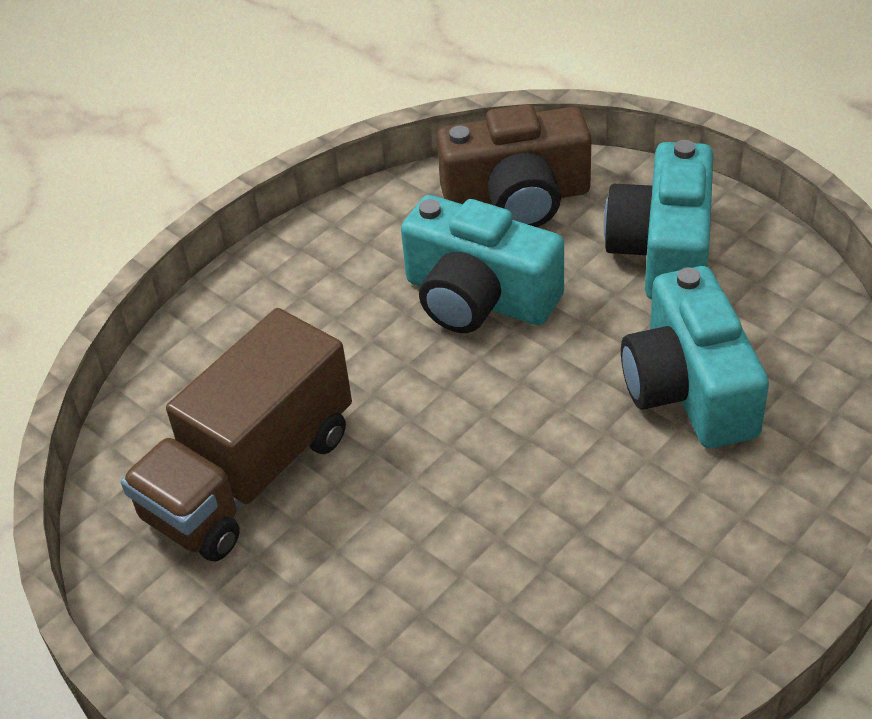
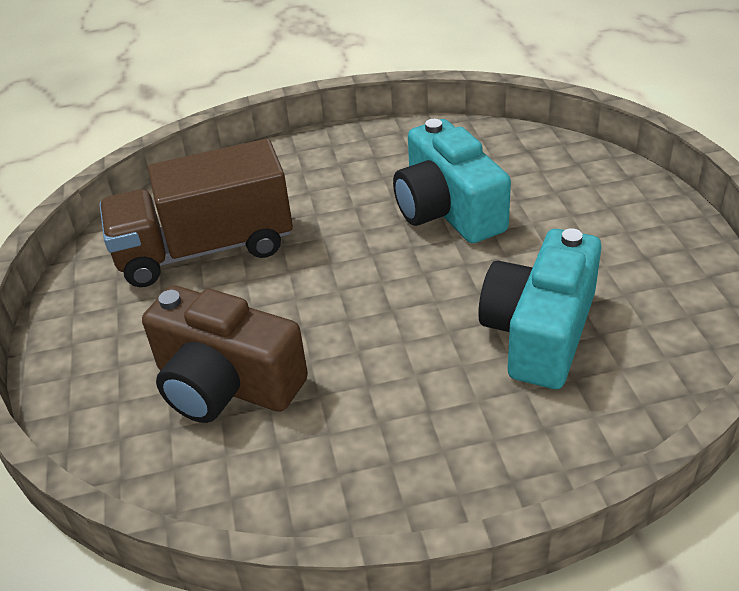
camera: 35 degrees right, 5 degrees down
brown camera [437,104,591,227] -> brown camera moved to [142,286,308,423]
turquoise camera [604,140,713,299] -> none

